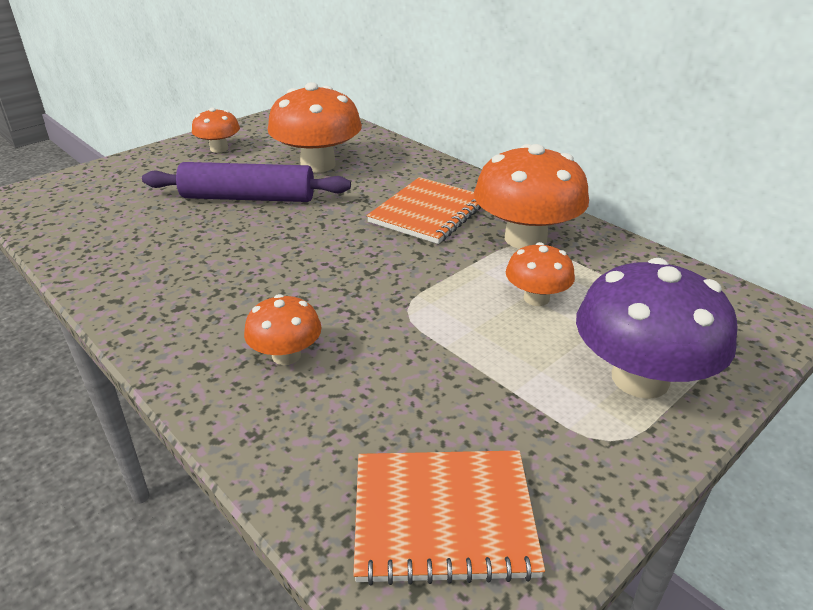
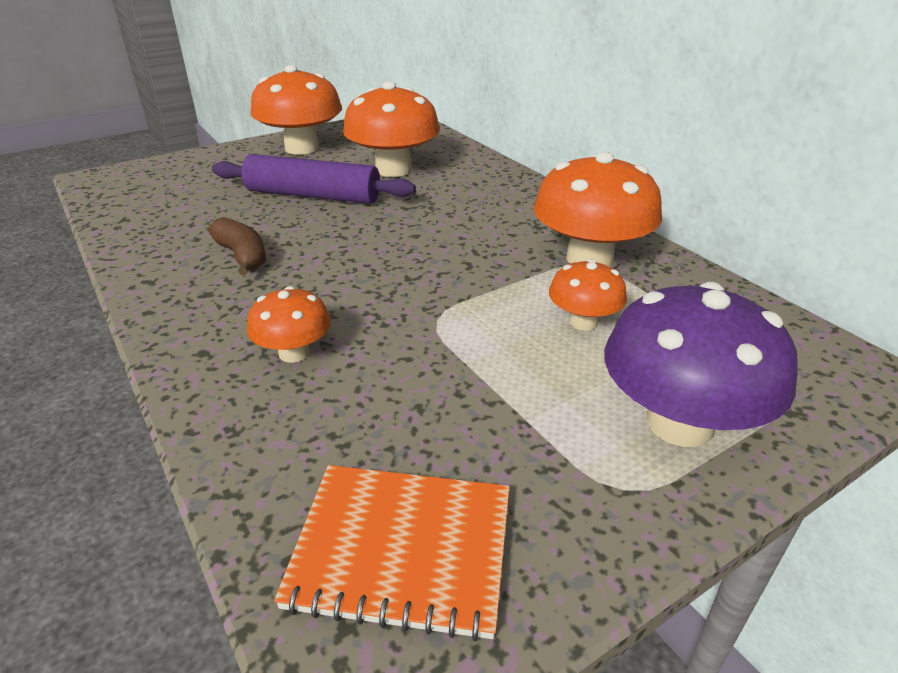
camera: 10 degrees right, 0 degrees up
orange mushroom [192,108,240,153] -> orange mushroom [250,65,342,155], size x1.87
orange notebook [367,177,481,244] -> none
none -> brown banana [208,217,266,275]

